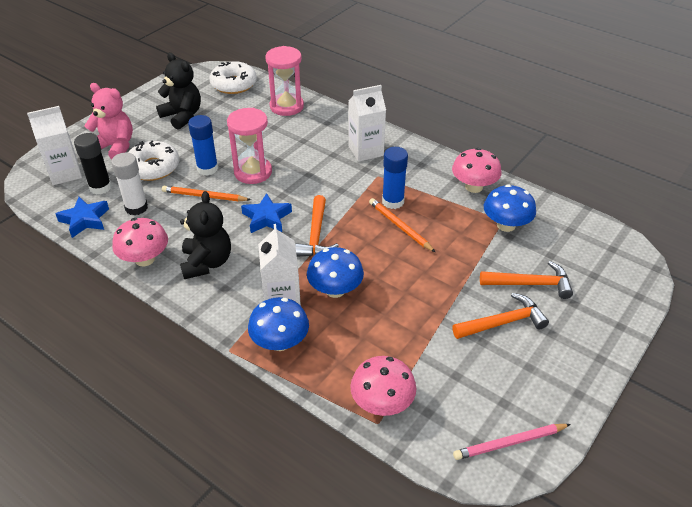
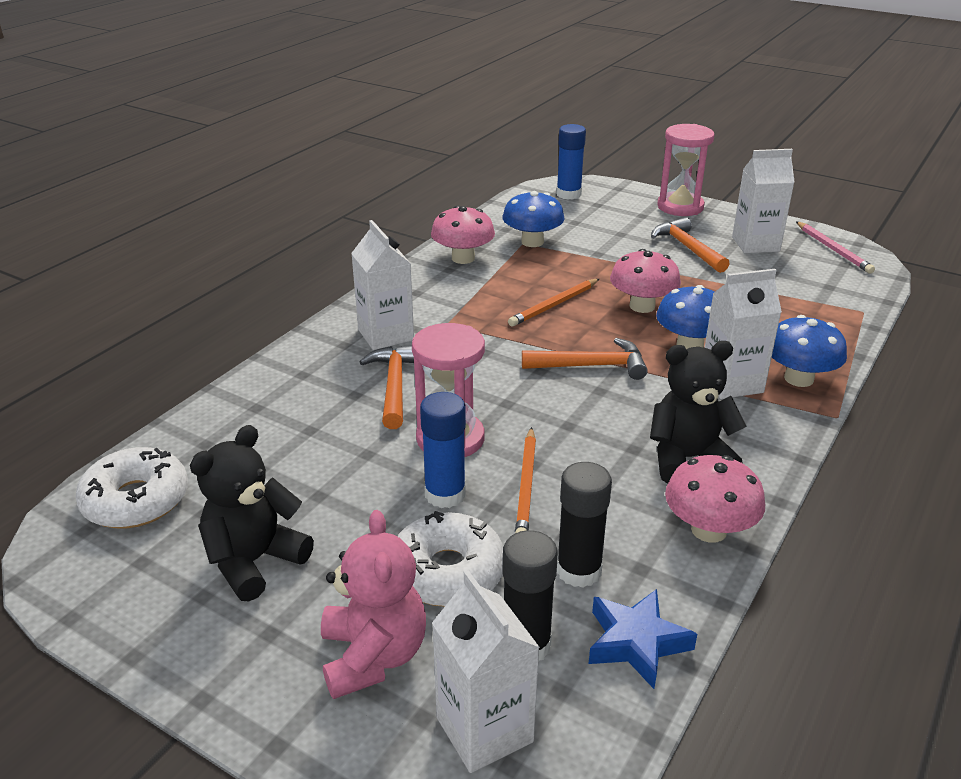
camera: 95 degrees left, 10 degrees down
pink teddy bear [84,83,133,159] -> pink teddy bear turned 150 degrees clockwise [321,510,426,699]
white glue stick [111,153,148,215] -> black glue stick [557,462,612,588]
blue star [241,193,292,233] -> none
pink hourglass [265,46,304,116] -> pink hourglass moved to [657,124,715,216]
pink mushroom [350,356,416,416] -> pink mushroom moved to [610,249,681,313]
blue glue stick [382,147,408,209] -> blue glue stick moved to [556,124,586,200]
orange hammer [480,261,573,299] -> orange hammer moved to [360,346,414,429]
none -> white carton [732,149,795,253]

